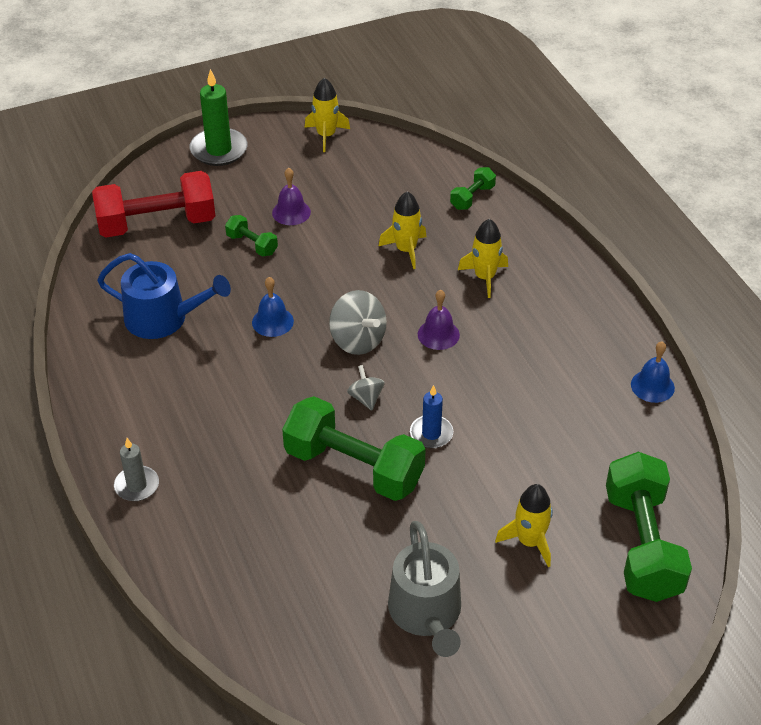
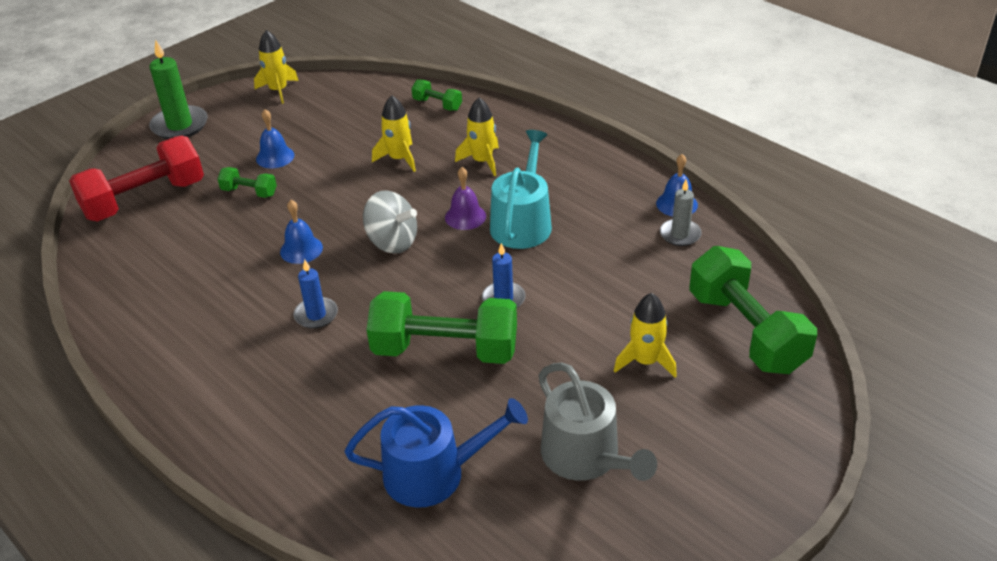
camera: 20 degrees left, 5 degrees down
blue watering can [97,253,231,339] -> blue watering can moved to [345,398,528,507]
grey candle [114,438,159,501] -> grey candle moved to [660,179,702,246]
purple bell [272,168,311,225] -> blue bell [256,109,294,168]
grey spinning top [347,365,385,411] -> none
green dumbbell [450,167,496,210] -> green dumbbell turned 75 degrees counterclockwise [411,79,462,111]
none -> blue candle [293,259,338,329]
none -> turquoise watering can [490,130,552,249]

